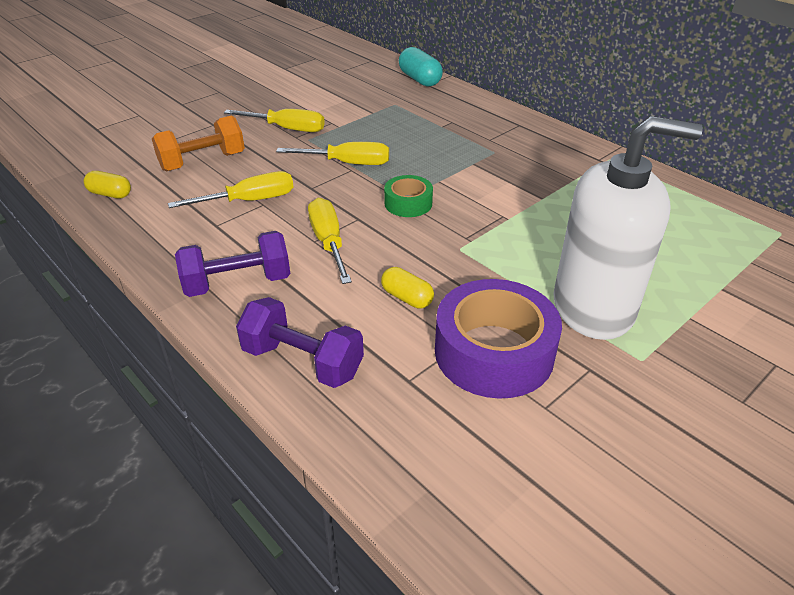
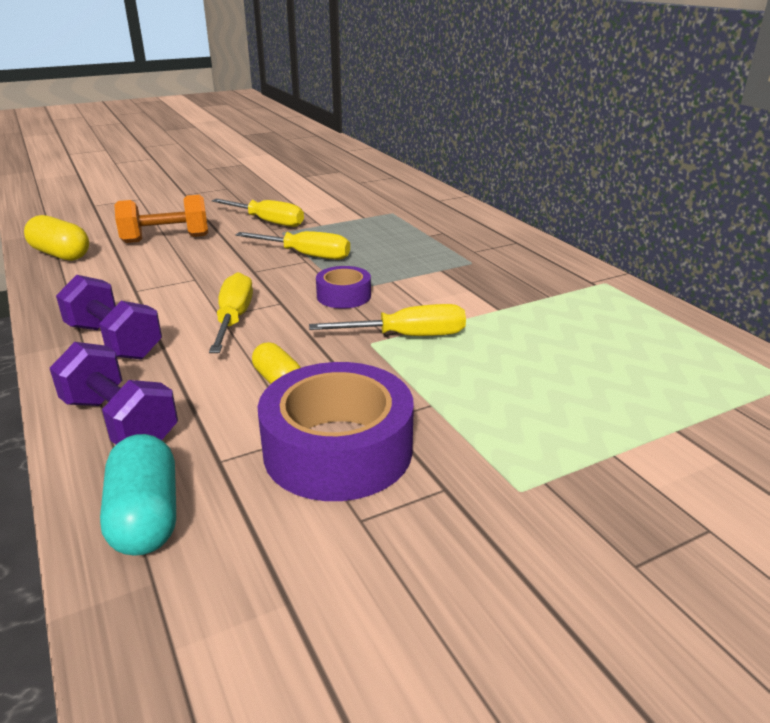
camera: 15 degrees right, 10 degrees down
yellow capsule [84,171,131,199] -> yellow capsule [24,215,89,261], size x1.55
yellow screwdriver [168,171,294,208] -> yellow screwdriver moved to [309,304,466,336]
purple dumbbell [175,231,290,297] -> purple dumbbell turned 45 degrees clockwise [56,275,162,360]
green tape [384,175,433,217] -> purple tape [316,266,371,308]
turquoise capsule [399,47,443,87] -> turquoise capsule moved to [100,434,176,556]
white soap dispenser [553,116,703,340] -> none

